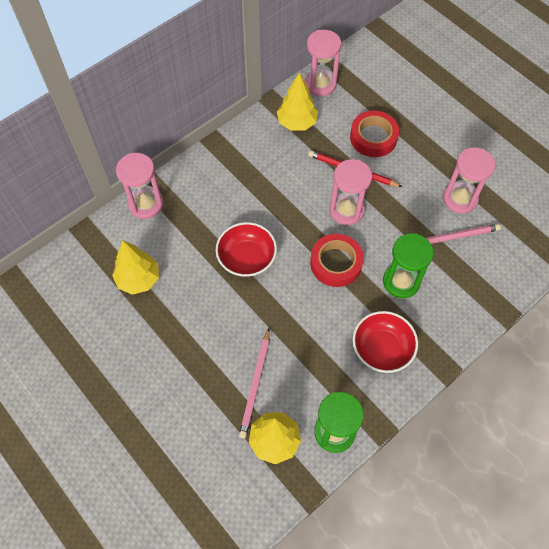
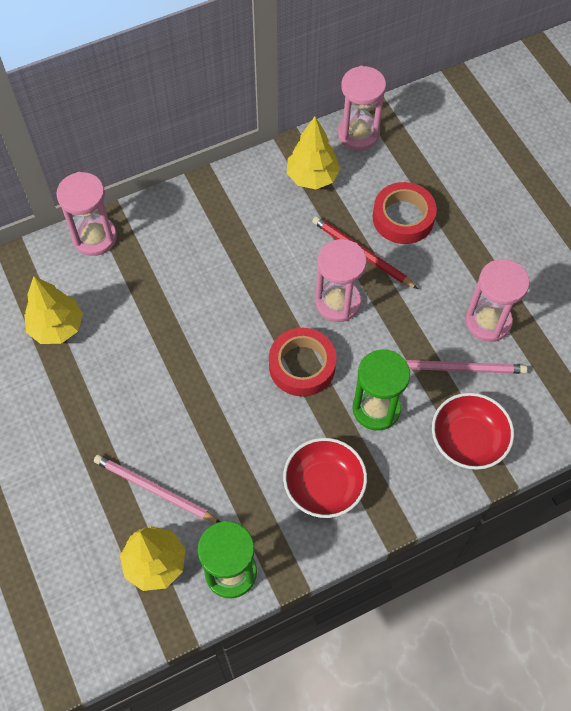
camera: 15 degrees right, 0 degrees up
red bowl [216,222,277,277] -> red bowl moved to [432,393,514,470]
pink pencil [239,329,270,438] -> pink pencil turned 90 degrees clockwise [94,454,220,523]

